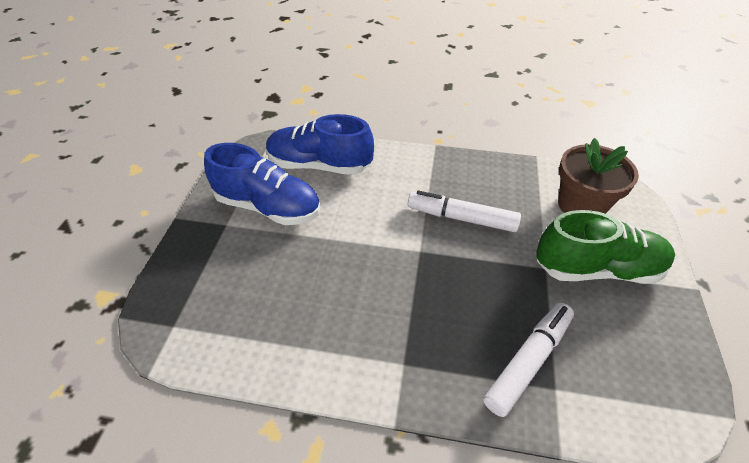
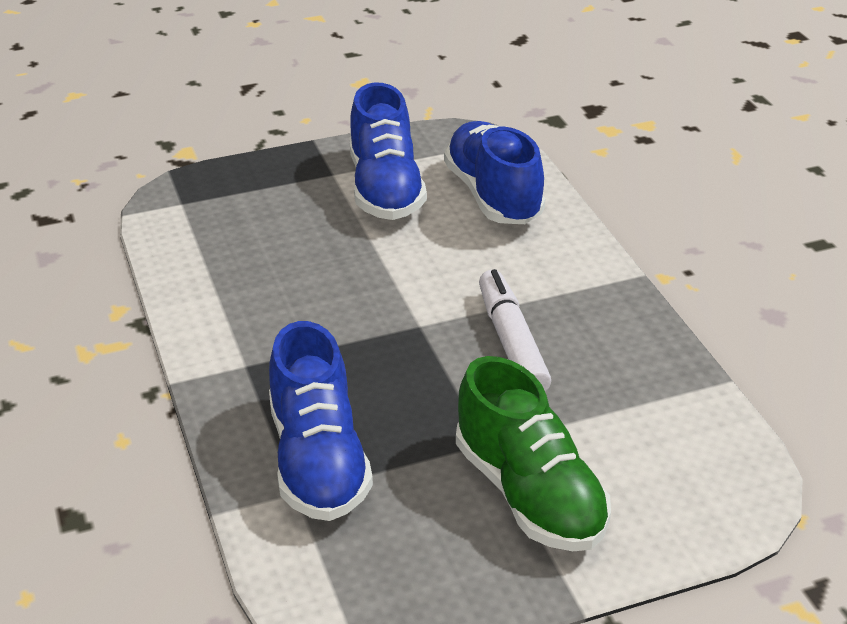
camera: 60 degrees right, 10 degrees down
white marker [484,303,574,417] -> blue shoe [269,321,373,521]
brown flower pot [558,138,639,214] -> none

